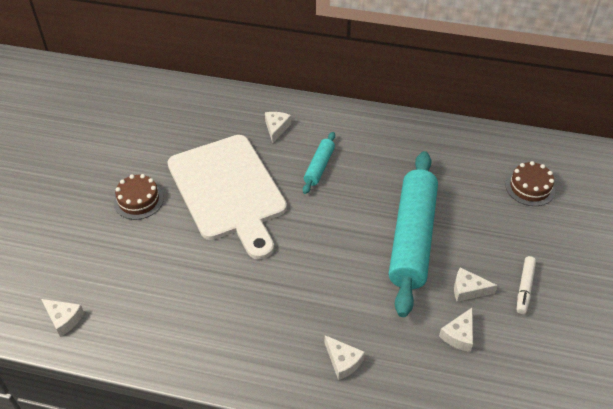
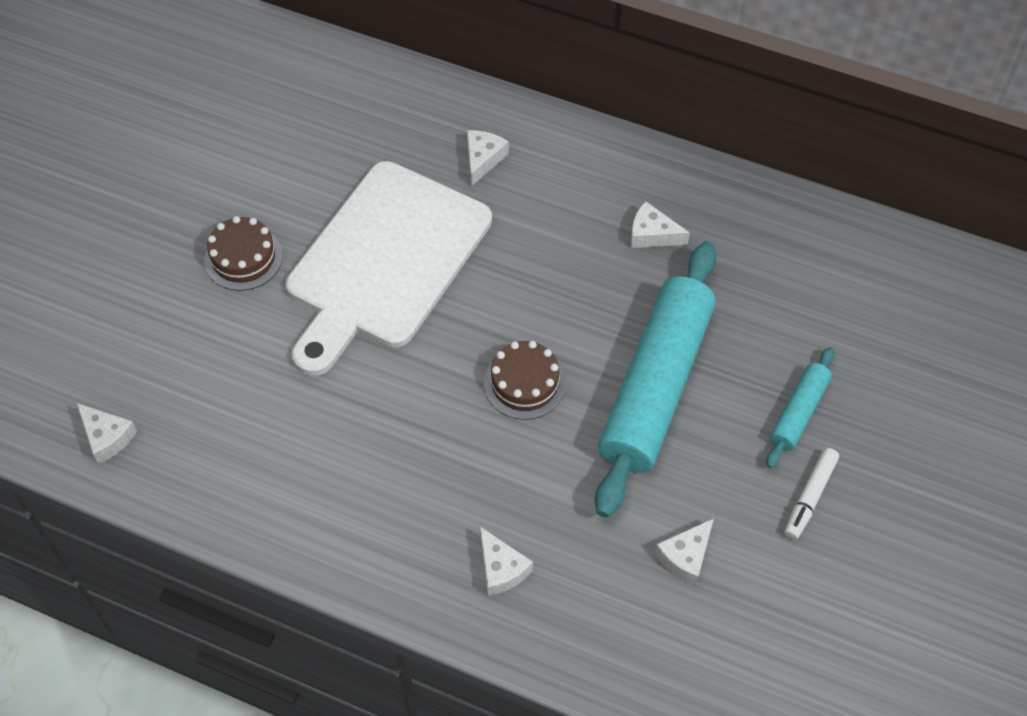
camera: 10 degrees right, 10 degrees up
white cutting board [167,135,287,260] -> white cutting board turned 45 degrees clockwise [286,161,492,376]
turquoise rolling pin [303,132,335,194] -> turquoise rolling pin moved to [766,347,835,468]
white cheese [454,267,498,302] -> white cheese moved to [631,201,690,248]
brown cake [505,161,555,206] -> brown cake moved to [484,341,566,420]

